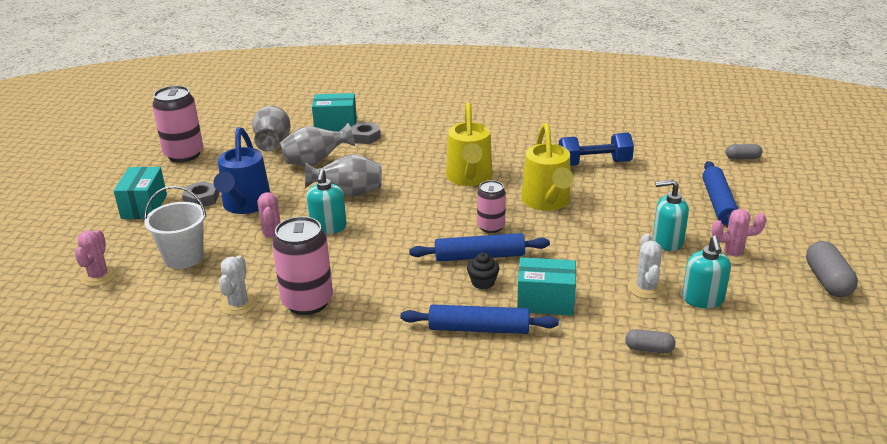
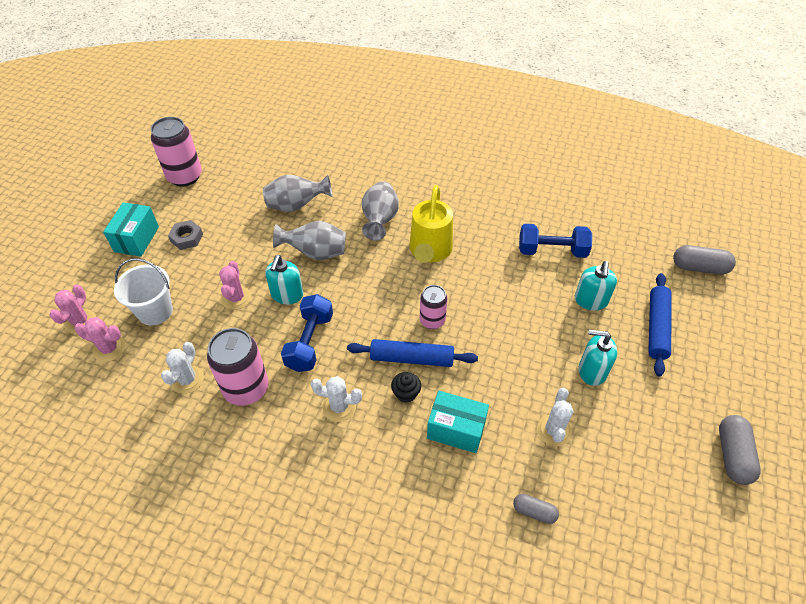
camera: 10 degrees right, 20 degrees up
blue watering can [213,127,271,214] -> none
grey vase [252,106,291,152] -> grey vase moved to [362,181,399,240]
turquoise box [312,93,357,132] -> none
grey nut [351,122,381,144] -> none
blue rolling pin [401,304,559,334] -> none
yellow watering can [521,123,573,211] -> none
turquoise soap dispenser [682,236,731,308] -> turquoise soap dispenser moved to [575,261,617,311]
pink cactus [712,209,767,265] -> pink cactus moved to [75,317,126,362]
grey capsule [726,144,763,160] -> grey capsule [673,245,736,275], size x1.65
none -> blue dumbbell [281,294,333,372]
none -> white cactus [311,376,362,422]

